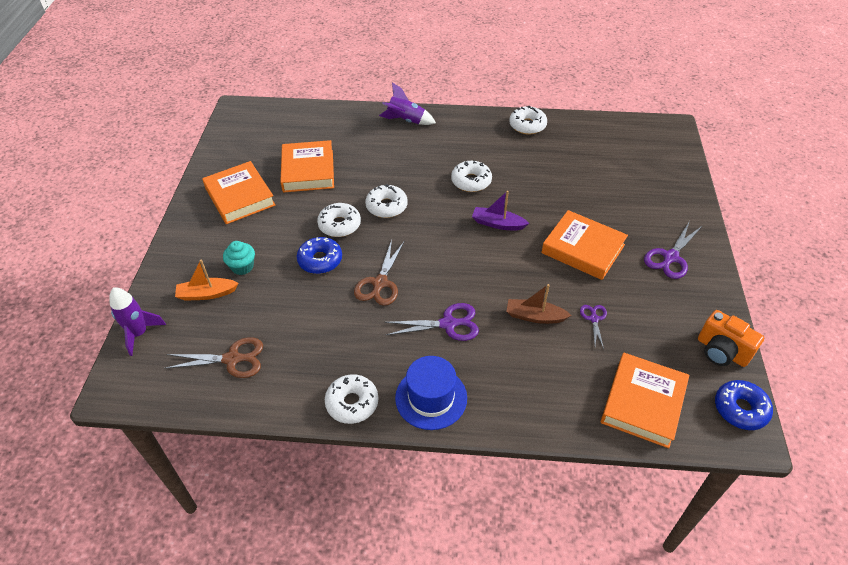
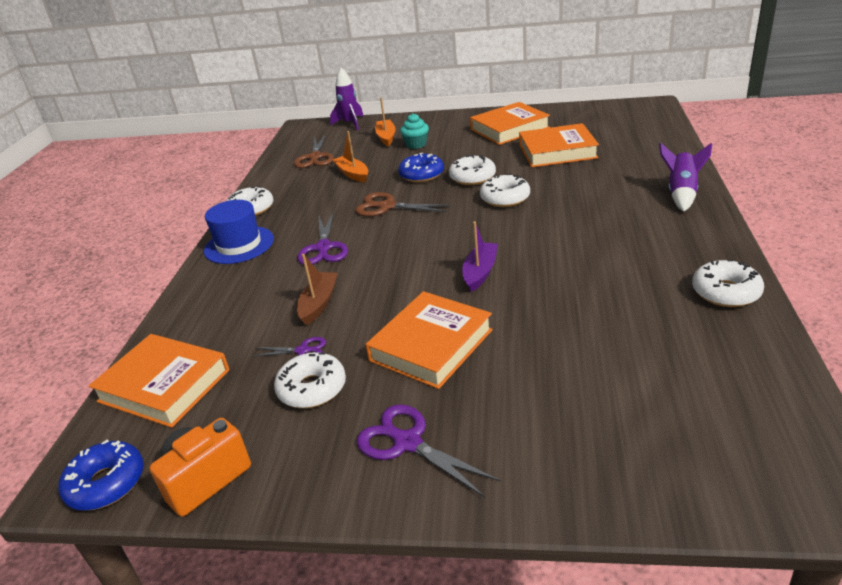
camera: 95 degrees right, 15 degrees down
white donut [451,161,492,192] -> white donut moved to [274,352,346,408]
none -> orange boat [333,131,368,182]

